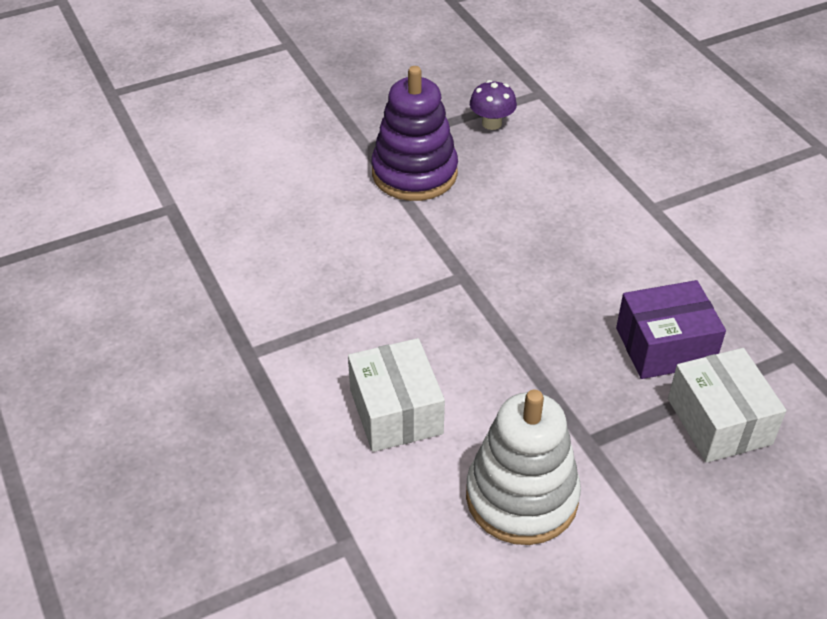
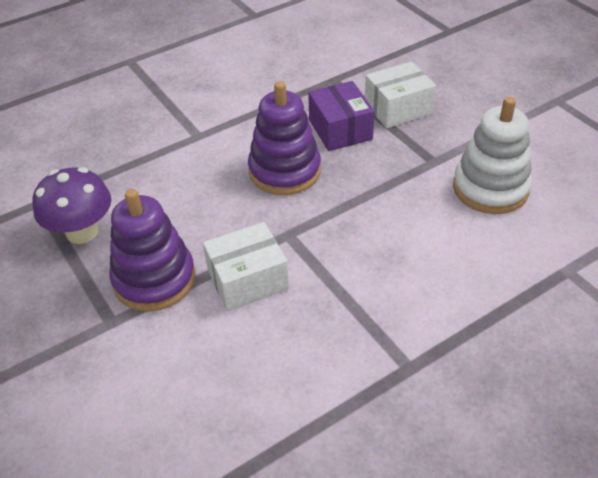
camera: 95 degrees left, 0 degrees up
white box [348,338,445,452] -> white box moved to [203,222,289,311]
purple mushroom [470,80,517,130] -> purple mushroom [32,167,111,244], size x1.68
none -> purple stacking toy [248,81,321,195]

